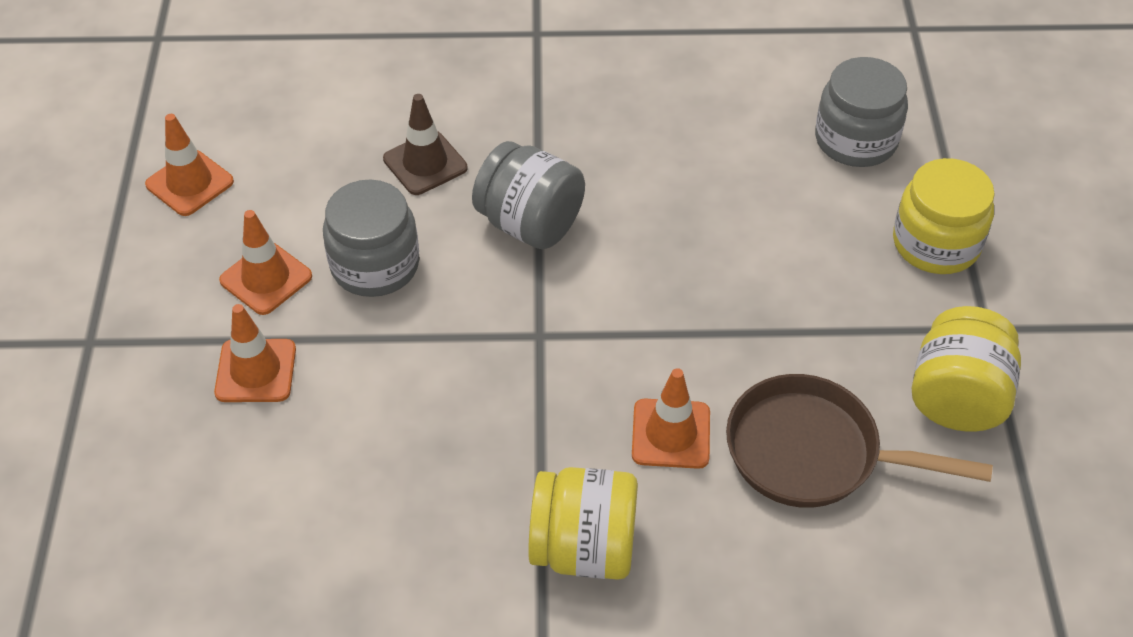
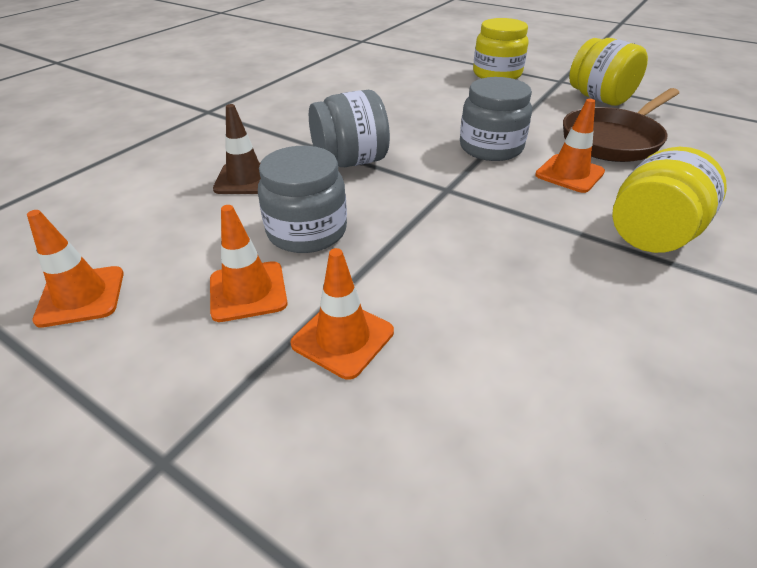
camera: 55 degrees left, 10 degrees down
grey jar [815,57,908,167] -> grey jar moved to [460,77,532,161]

